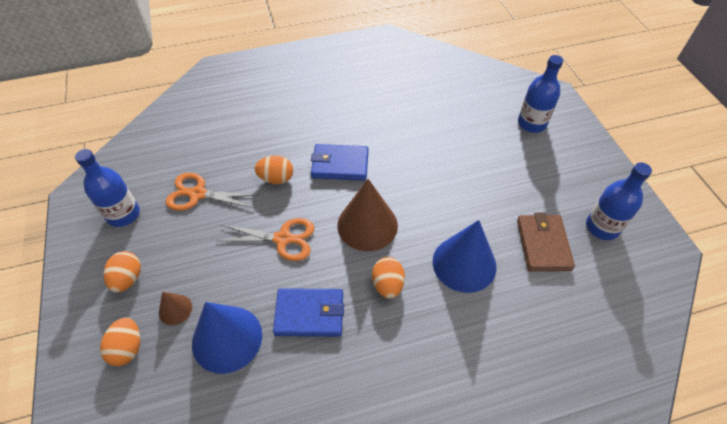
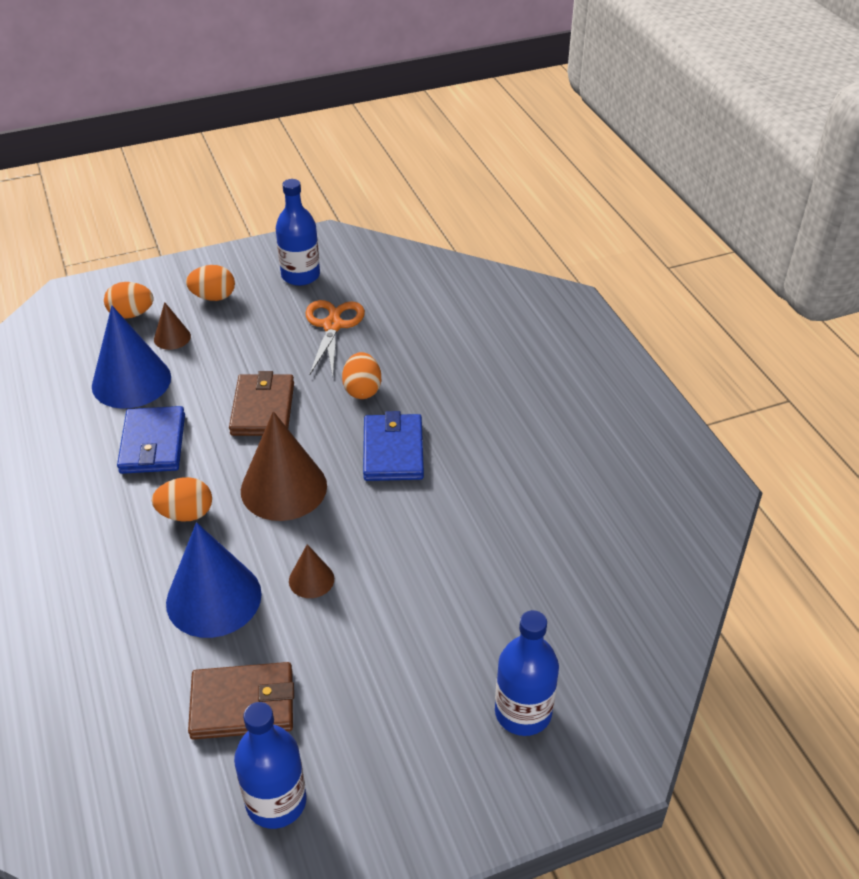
camera: 85 degrees right, 10 degrees down
orange scissors [217,218,315,261] -> brown wallet [229,371,294,436]
none -> brown cone [289,544,334,598]

